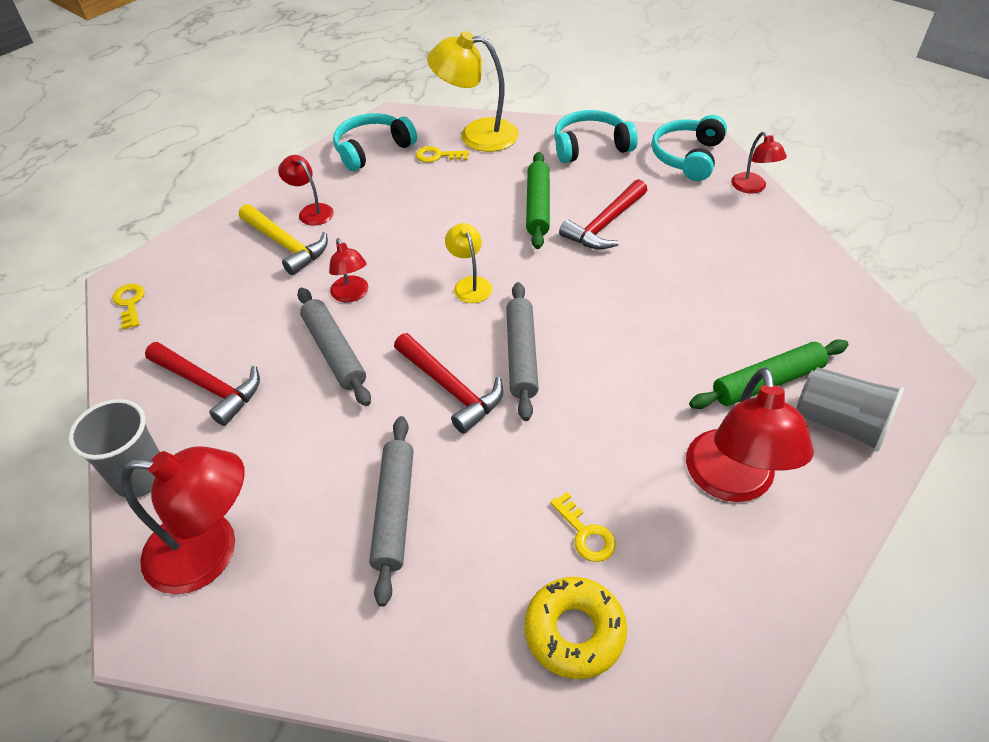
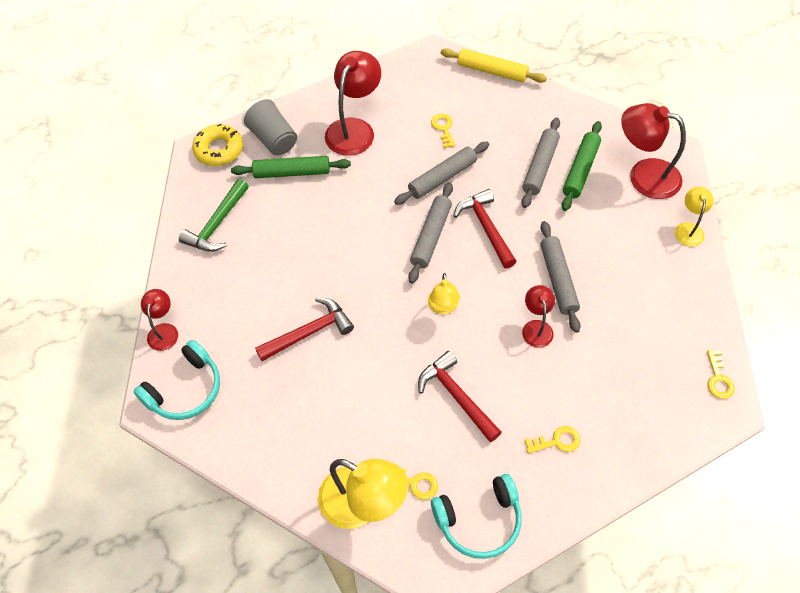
camera: 160 degrees left, 10 degrees up
grey cup [68,399,160,497] -> yellow lamp [675,187,713,246]
red hammer [145,342,260,426] -> red hammer moved to [418,351,502,442]
yellow hammer [239,204,328,275] -> none
red lamp [278,155,334,226] -> yellow key [524,426,580,453]
yellow donut [525,577,627,679] -> yellow donut moved to [192,124,243,166]
green rolling pin [526,152,550,249] -> green rolling pin moved to [562,121,602,211]
turquoise headphones [554,110,638,163] -> none
none -> green hammer [179,179,249,252]
none -> grey rolling pin [394,142,489,205]
none -> yellow rolling pin [441,48,547,83]

